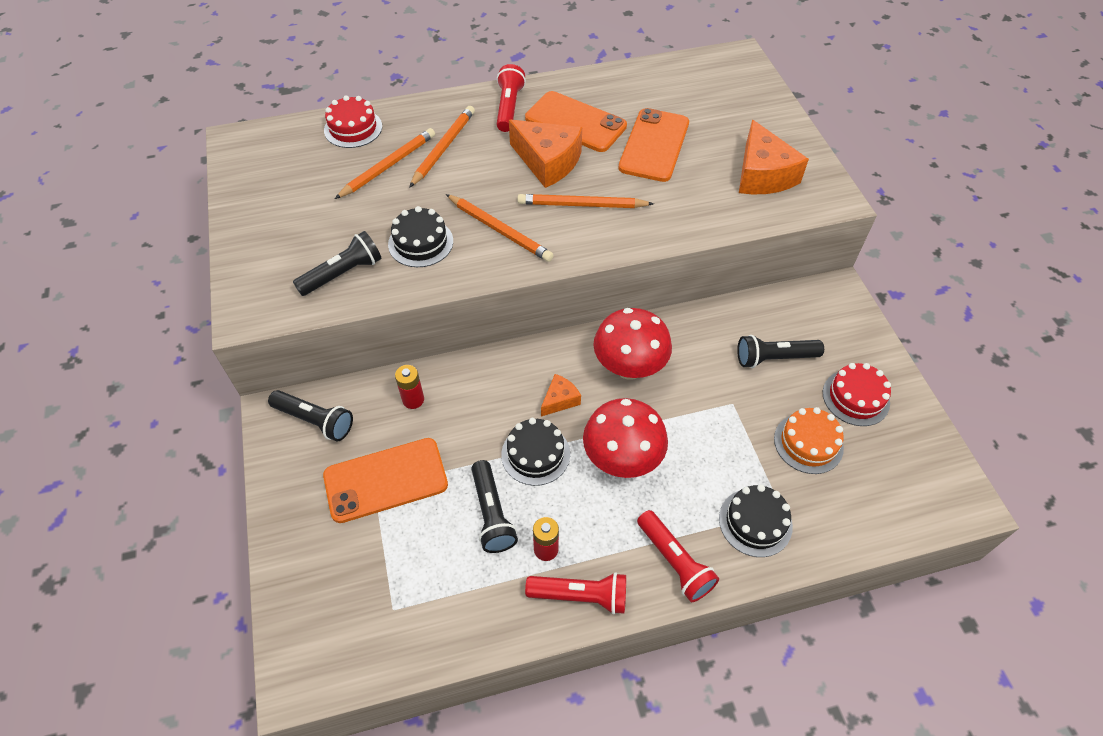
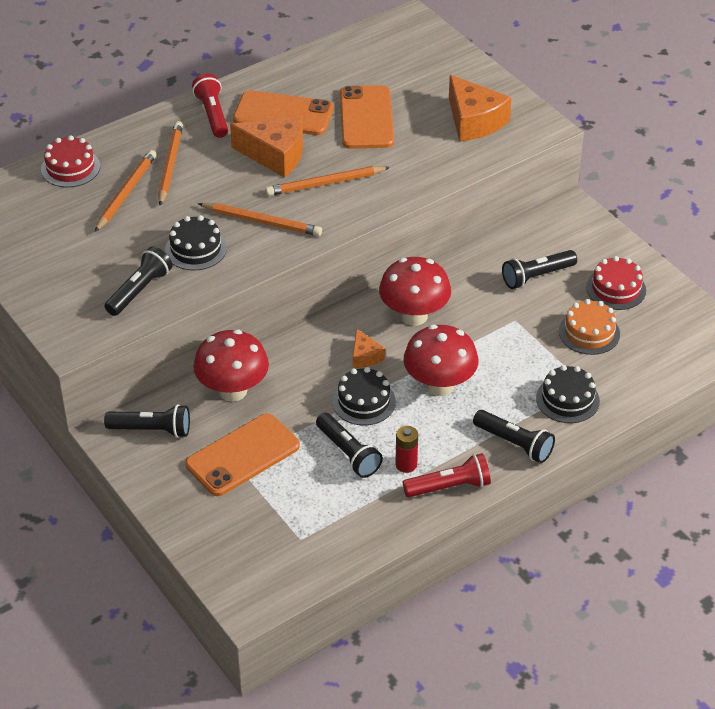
camera: 20 degrees left, 10 degrees down
red battery [395,365,424,409] -> red mushroom [193,330,269,402]
orange cheese [541,374,581,416] -> orange cheese turned 135 degrees clockwise [353,329,385,368]
red flashlight [637,510,719,602] -> black flashlight [473,410,555,463]

